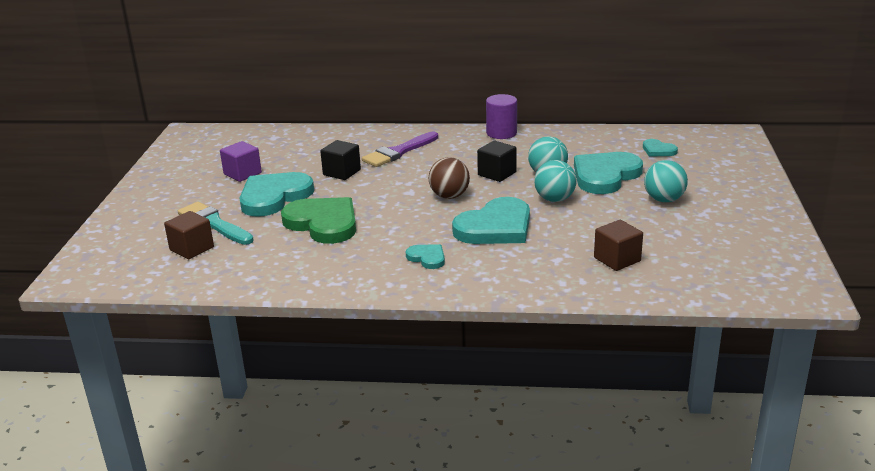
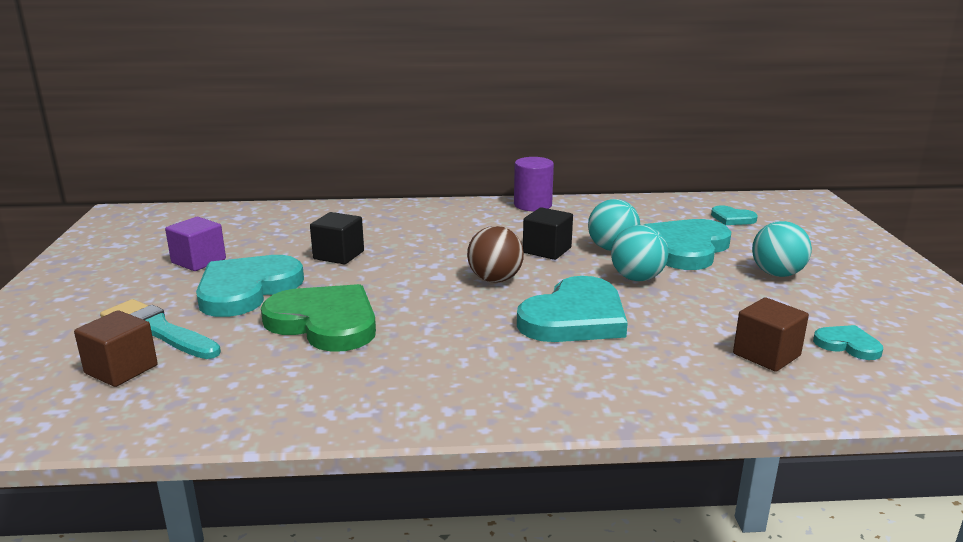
camera: 10 degrees left, 5 degrees down
purple brush [362,131,438,167] -> none
turquoise heart [406,244,445,269] -> turquoise heart moved to [813,325,883,360]

